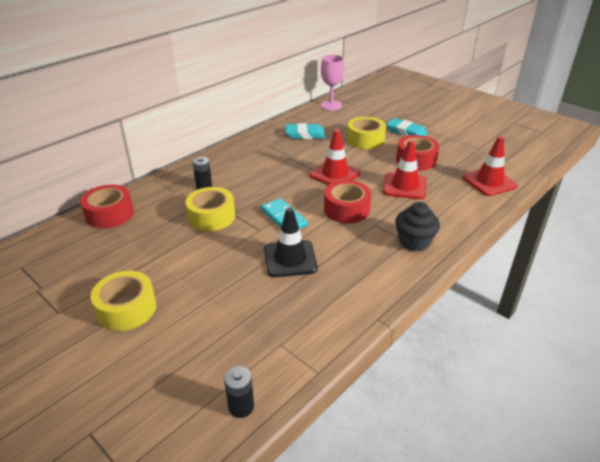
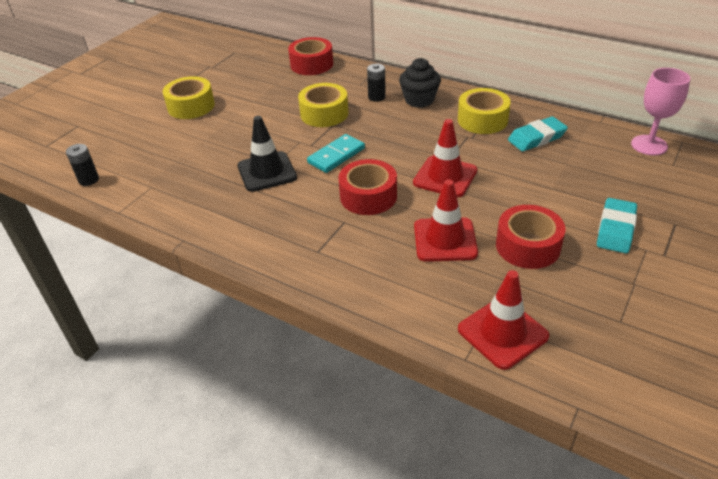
camera: 80 degrees right, 5 degrees up
turquoise eraser [286,123,325,139] -> turquoise eraser turned 75 degrees clockwise [508,116,568,151]
yellow tape [347,117,386,149] -> yellow tape moved to [458,88,511,134]
black cupcake [395,202,440,252] -> black cupcake moved to [399,58,441,108]

